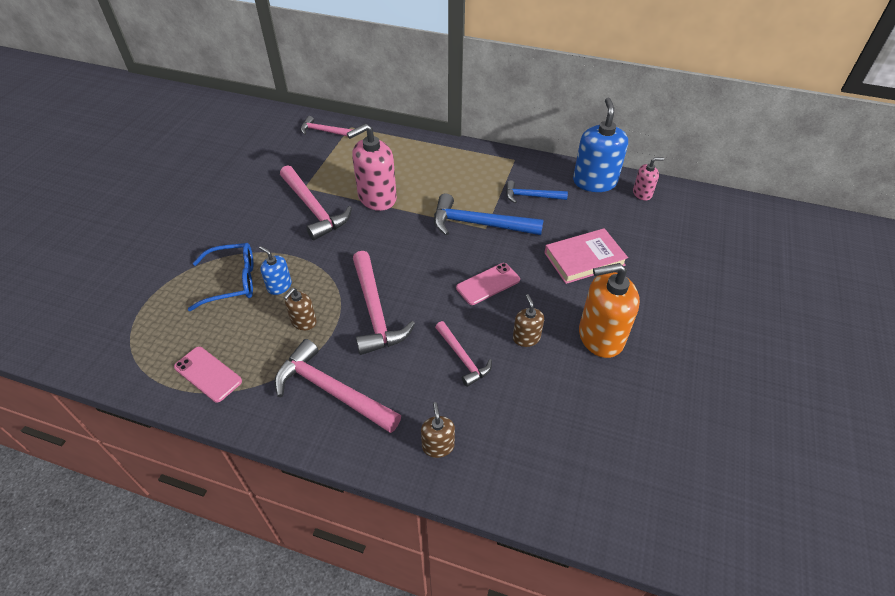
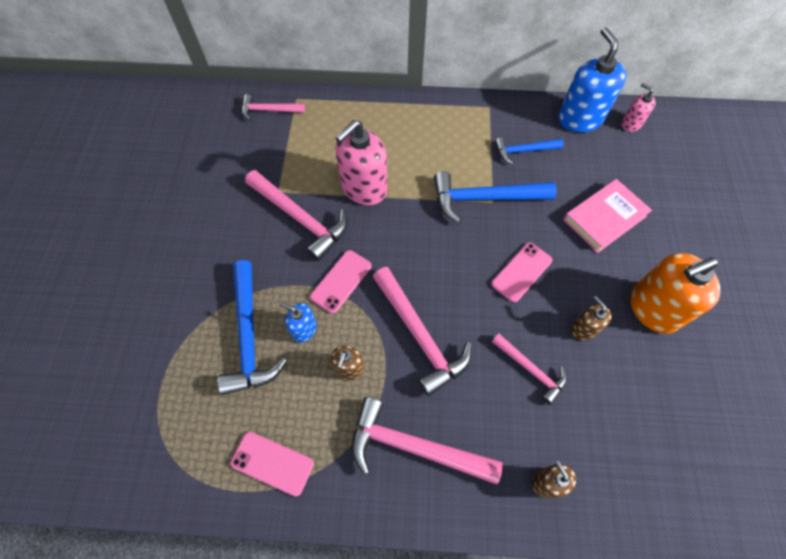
camera: 15 degrees left, 15 degrees up
blue glasses [188,243,253,311] -> blue hammer [218,260,287,395]
pink soap dispenser [633,157,664,201] -> pink soap dispenser turned 105 degrees counterclockwise [622,83,656,132]
none -> pink phone [310,250,372,314]

